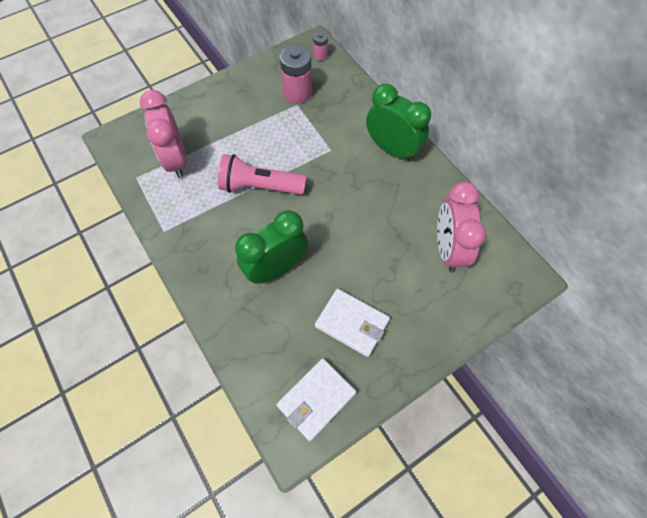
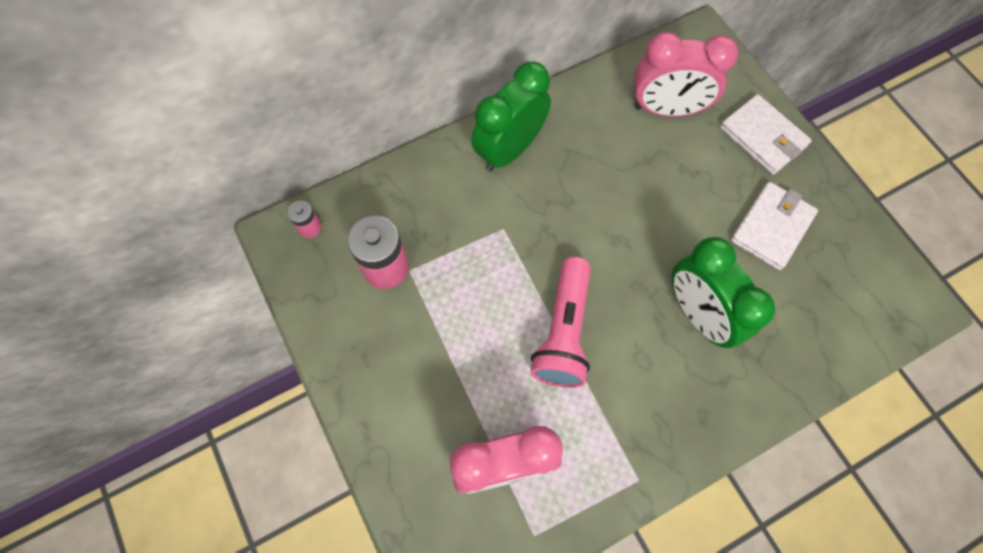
camera: 85 degrees left, 5 degrees up
white wallet [276,358,356,441] -> white wallet moved to [720,94,812,175]

